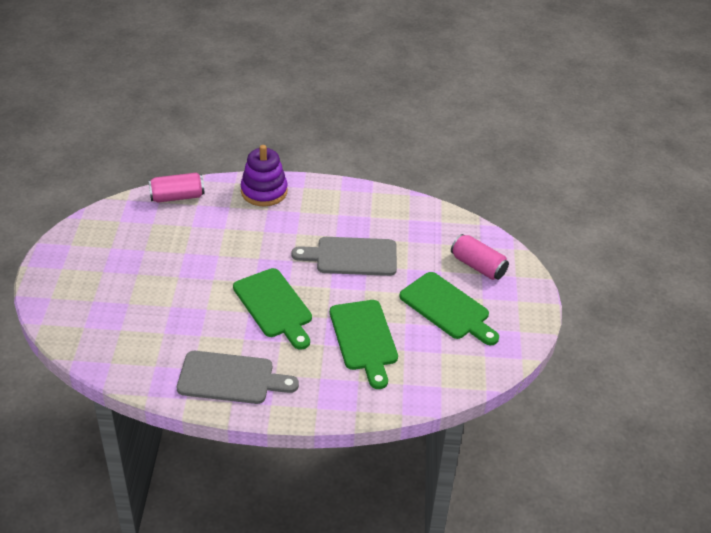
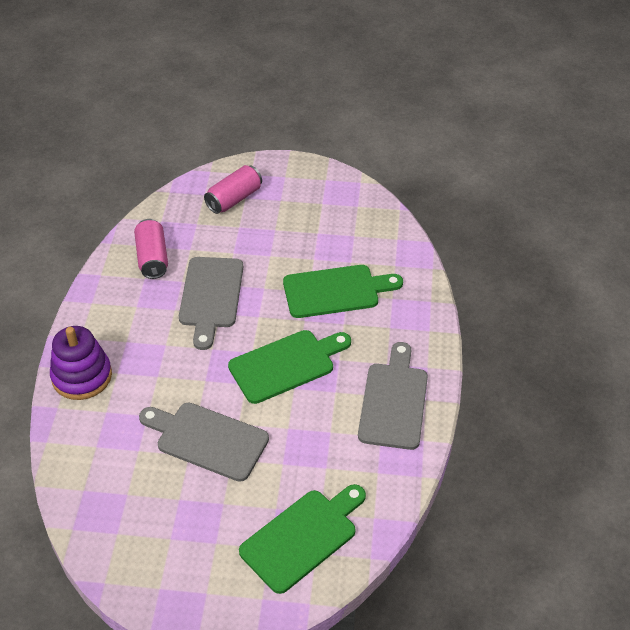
camera: 85 degrees left, 5 degrees up
pink can [148,173,205,203] -> pink can moved to [134,219,168,279]
green cutting board [399,272,499,345] -> green cutting board moved to [239,484,366,594]
none -> grey cutting board [139,403,269,482]

